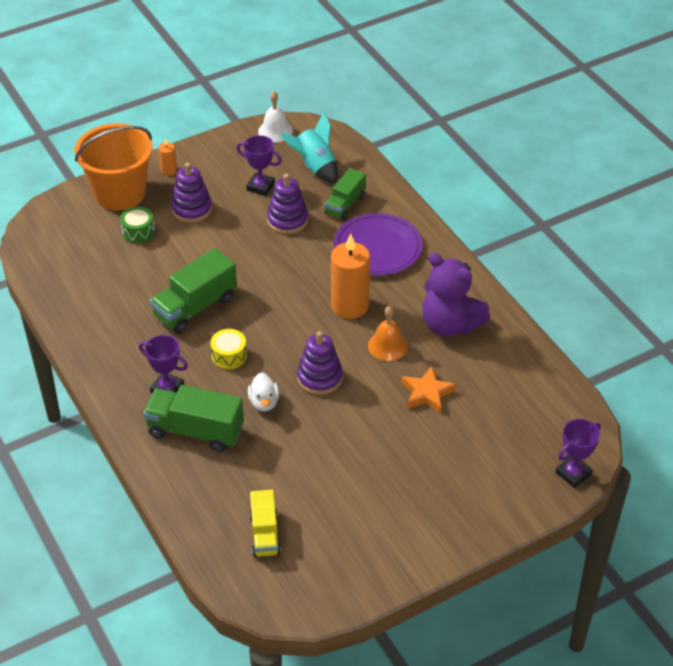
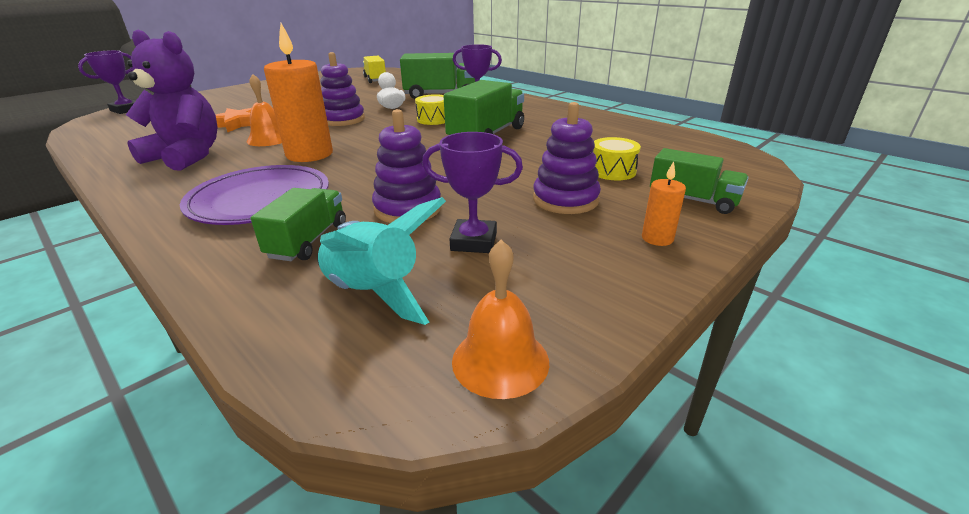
camera: 165 degrees right, 15 degrees down
orange bucket [74,123,153,211] -> green truck [650,148,749,214]
green drum [120,207,155,243] -> yellow drum [593,137,641,180]
white bell [258,91,293,142] -> orange bell [452,239,549,399]

